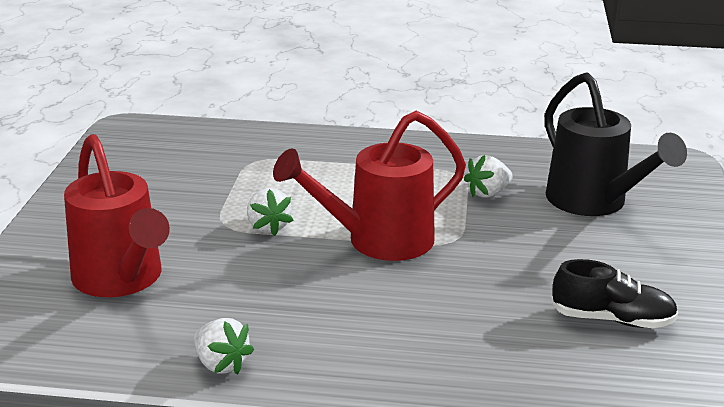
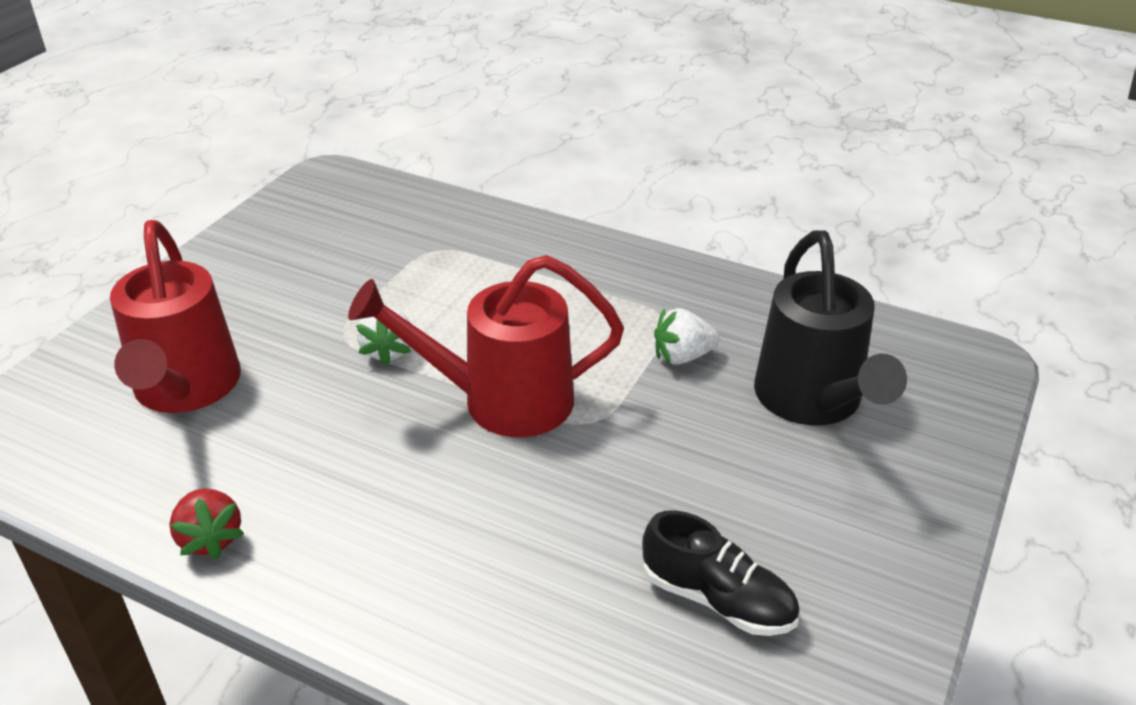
camera: 20 degrees right, 10 degrees up
white strawberry [193,318,254,374] -> red strawberry [169,488,244,559]

